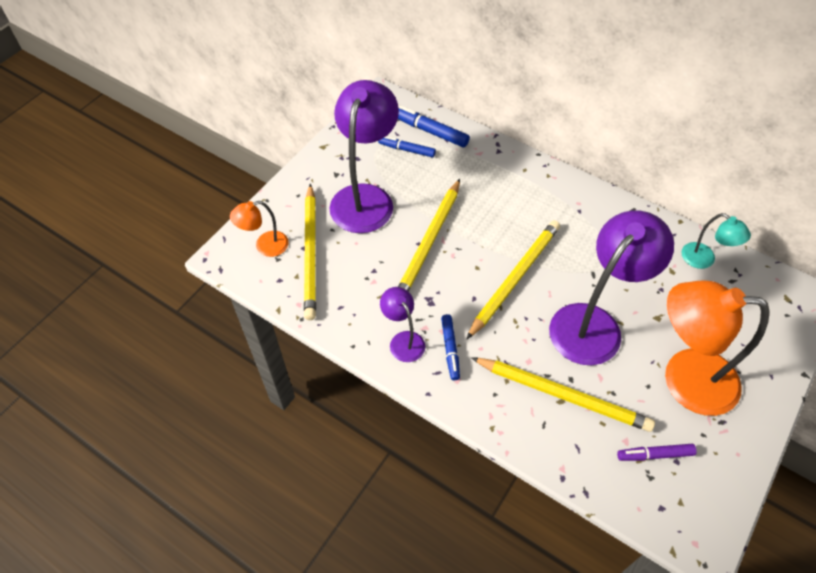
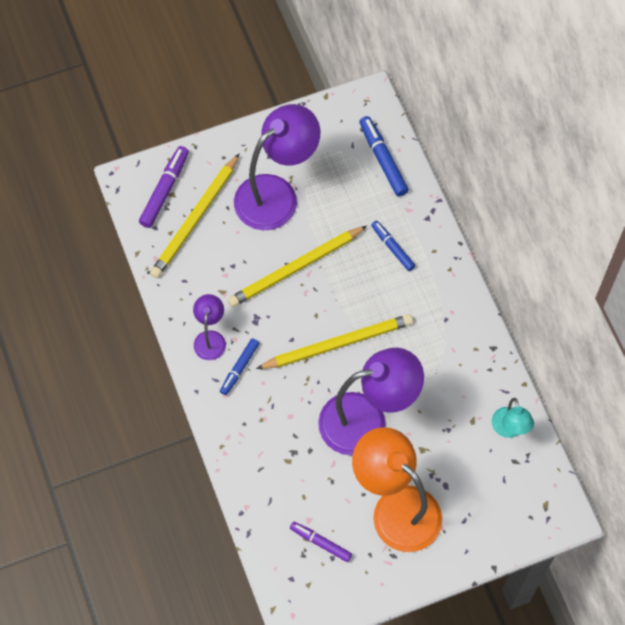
camera: 35 degrees right, 10 degrees up
orange lamp [230,201,289,257] -> purple marker [139,146,189,228]
blue marker [378,136,436,158] -> blue marker moved to [371,221,415,271]
yellow pencil [471,357,655,432] -> none

